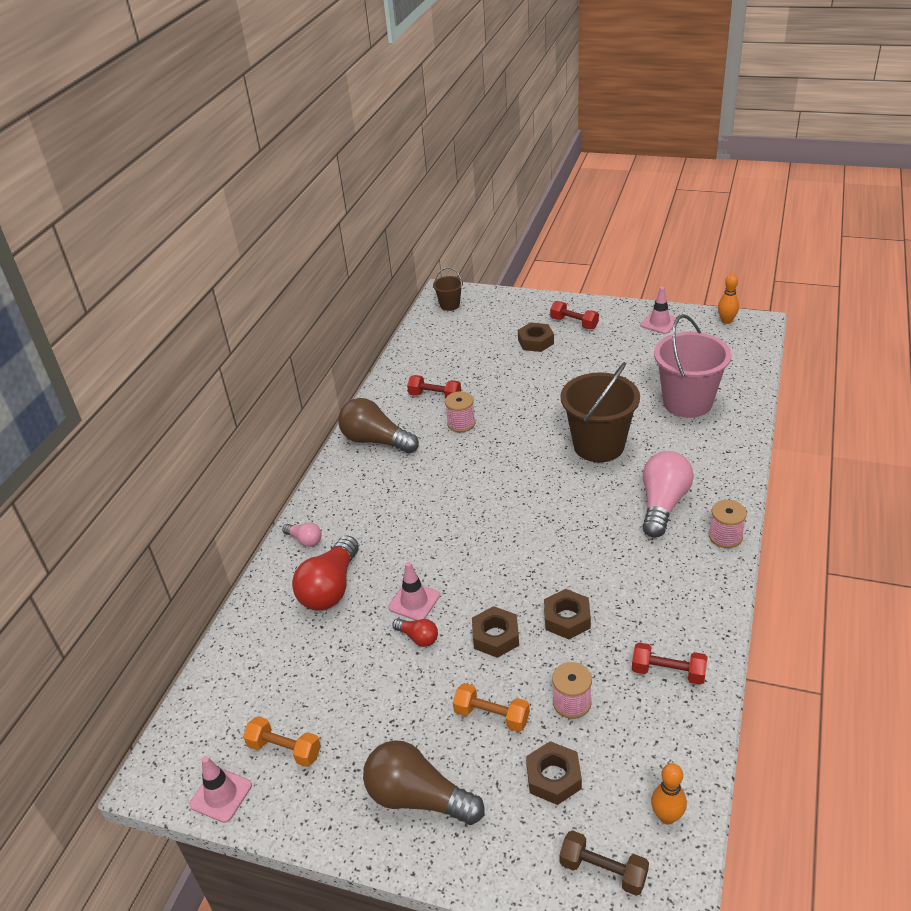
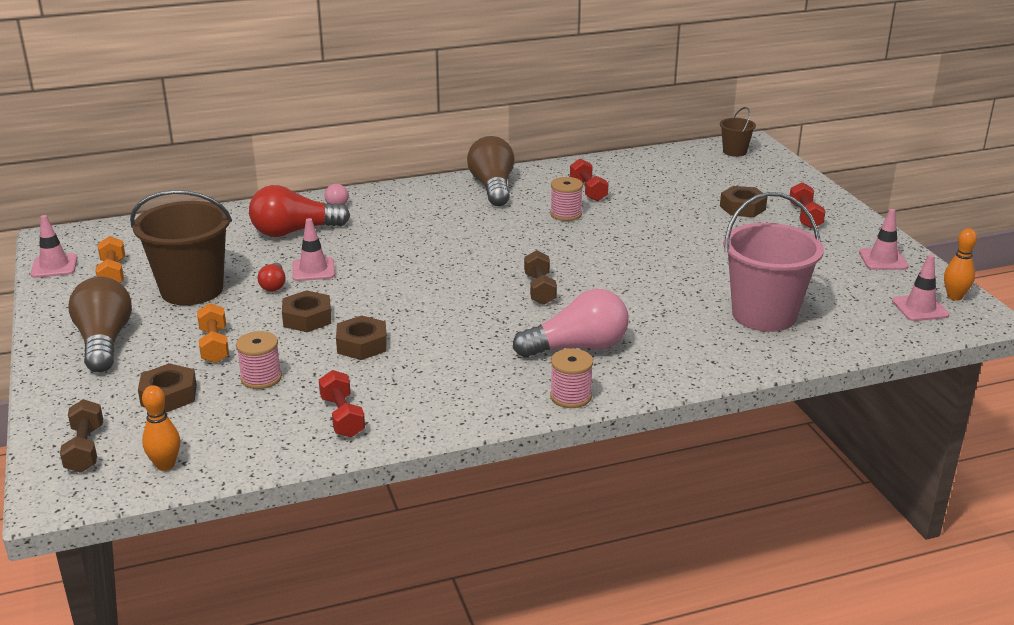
camera: 50 degrees right, 10 degrees down
brown bucket [561,362,640,462] -> brown bucket moved to [130,190,232,305]
none -> brown dumbbell [524,250,557,305]
none -> pink traffic cone [892,255,950,321]

